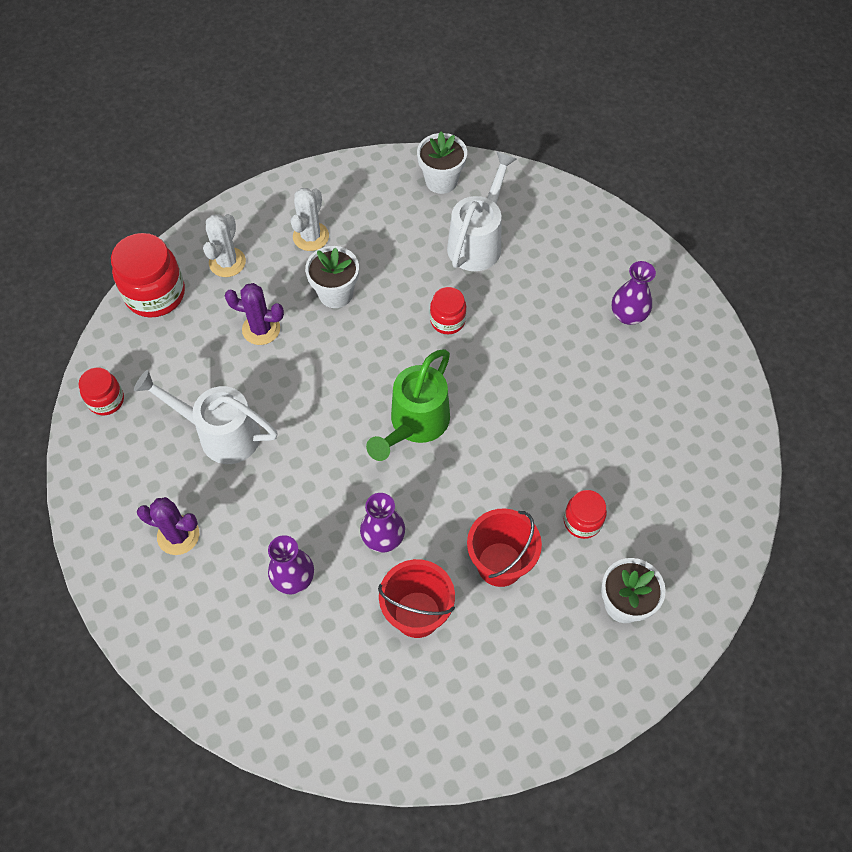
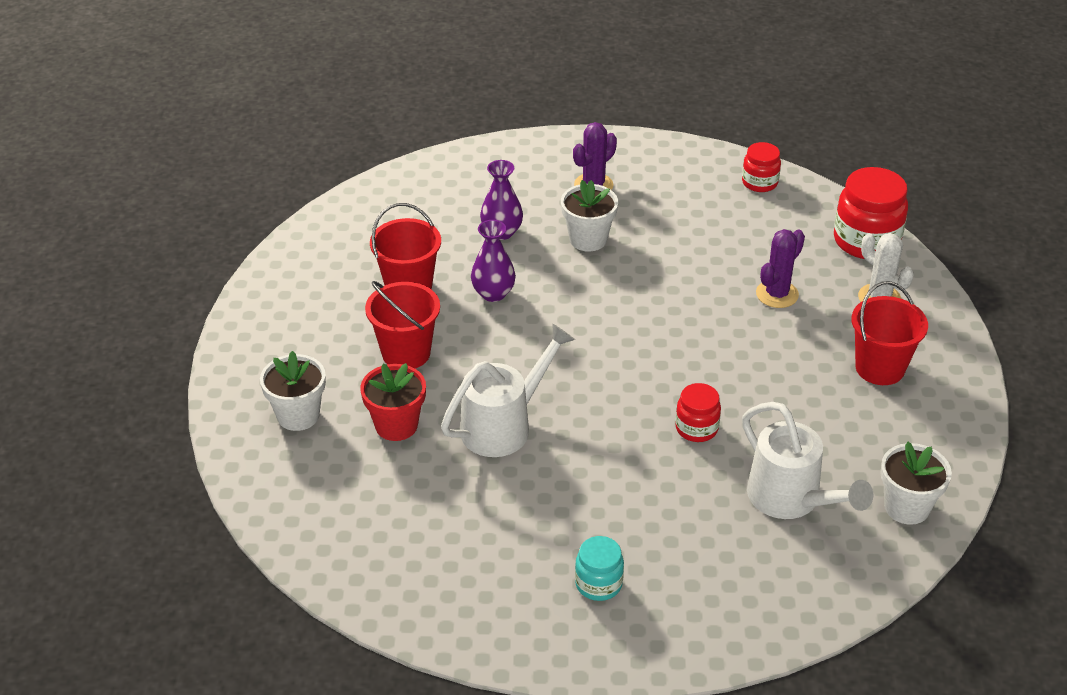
camera: 120 degrees right, 20 degrees down
white watering can [134,370,278,464] -> white watering can moved to [441,323,575,457]
white cactus [291,188,329,251] -> red bucket [852,281,928,385]
white flower pot [305,246,359,308] -> white flower pot moved to [561,180,618,251]
green watering can [366,349,450,461] -> none
red jar [564,490,607,539] -> red flower pot [360,363,426,441]
purple vase [612,261,656,325] -> turquoise jar [575,536,624,601]

